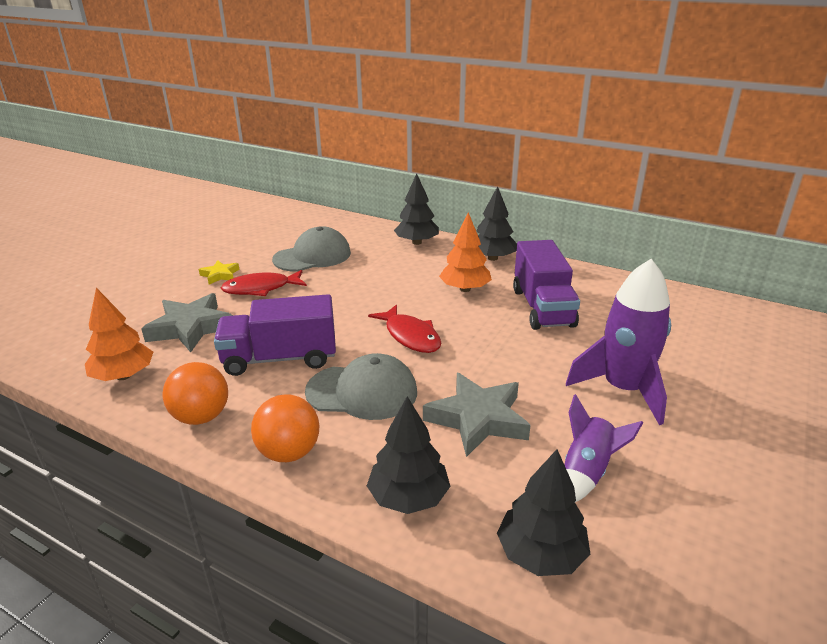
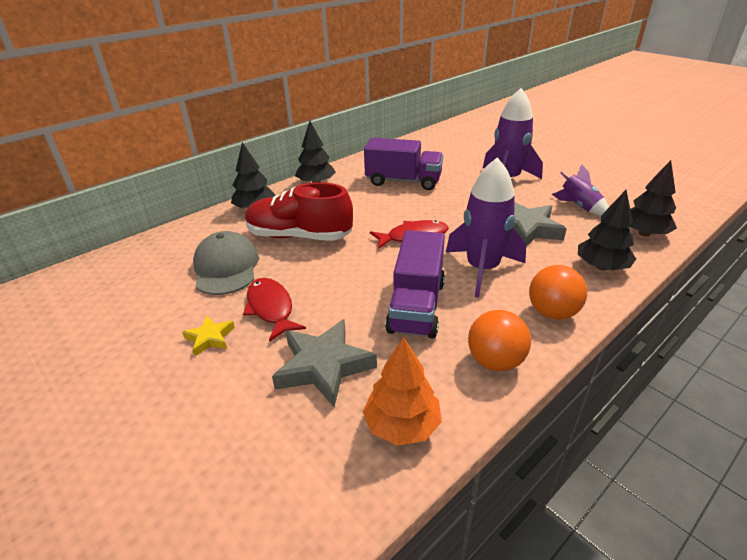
camera: 70 degrees left, 5 degrees up
red fish [221,270,307,296] -> red fish turned 150 degrees clockwise [243,278,306,342]
grey cap [305,353,417,420] -> purple rocket [446,157,526,298]
orange tree [439,212,492,292] -> none
none -> red shoe [245,182,353,241]

